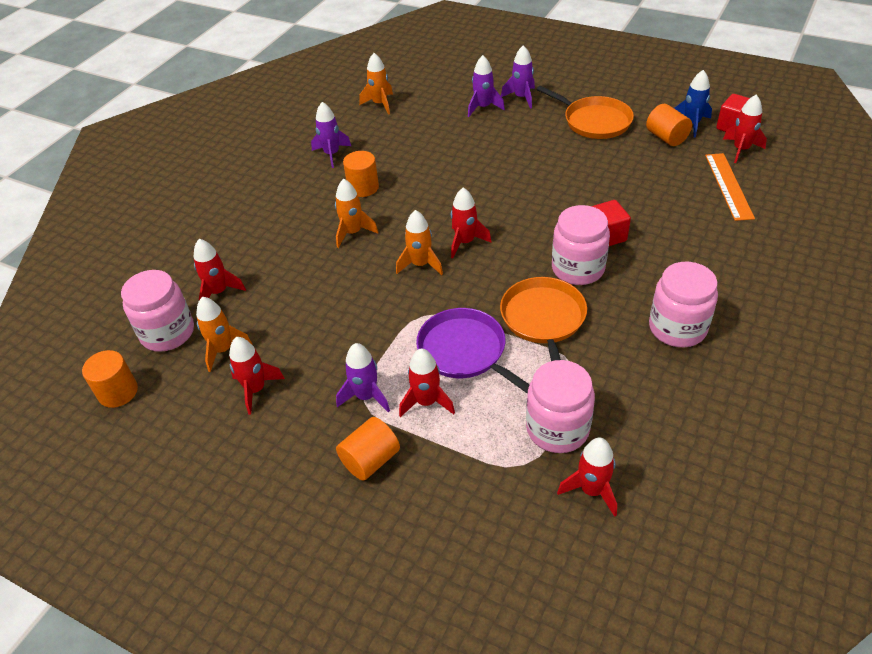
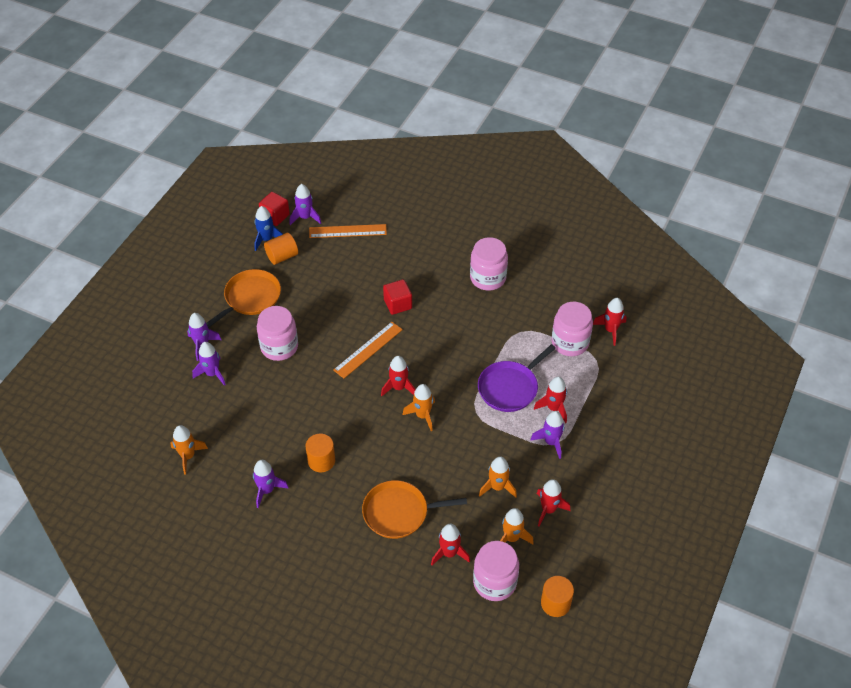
camera: 95 degrees left, 5 degrees up
orange rocket [335,179,378,248] -> orange rocket moved to [479,456,517,498]
orange cylinder [336,417,400,481] -> none
orange pan [500,277,587,361] -> orange pan moved to [362,480,467,539]
pink jar [552,205,610,285] -> pink jar moved to [257,306,298,361]
red rocket [723,95,767,163] -> purple rocket [289,184,321,225]
none -> orange ruler [333,322,403,379]

